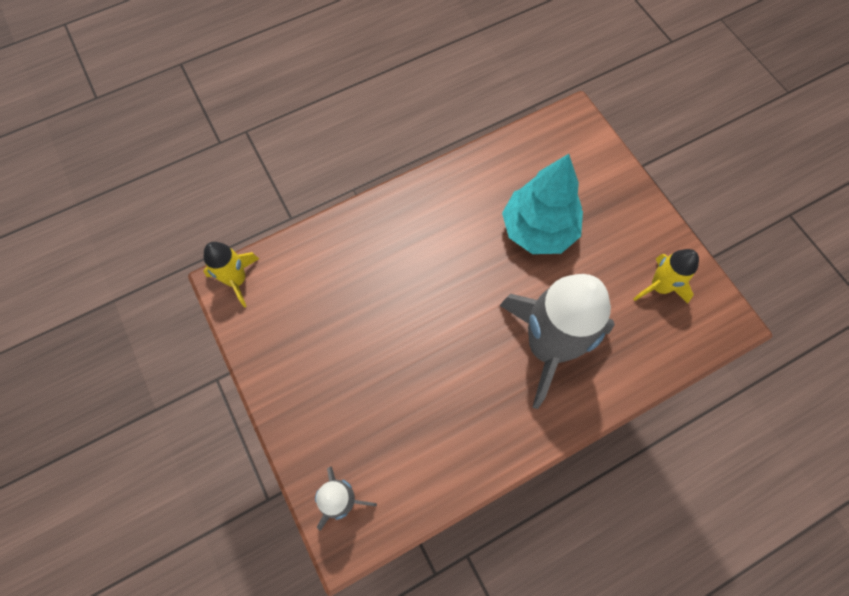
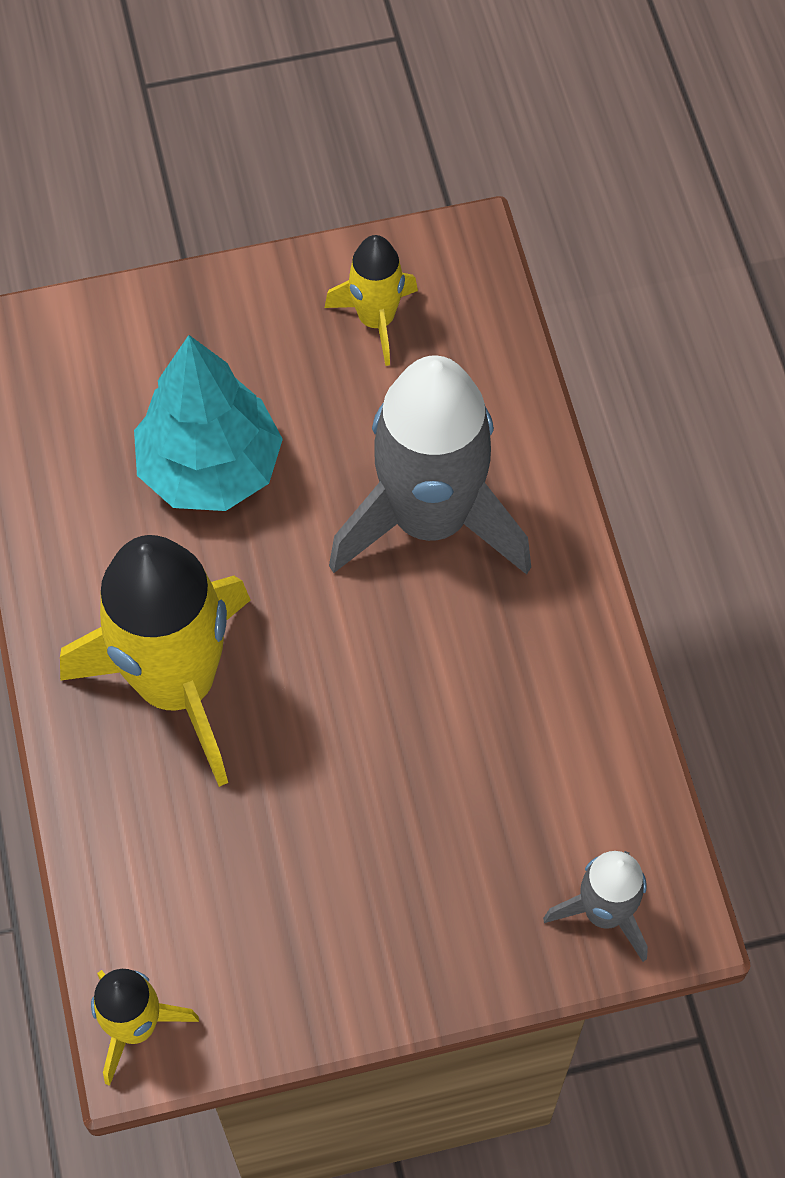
camera: 75 degrees left, 5 degrees down
none -> yellow rocket [60,535,250,787]

